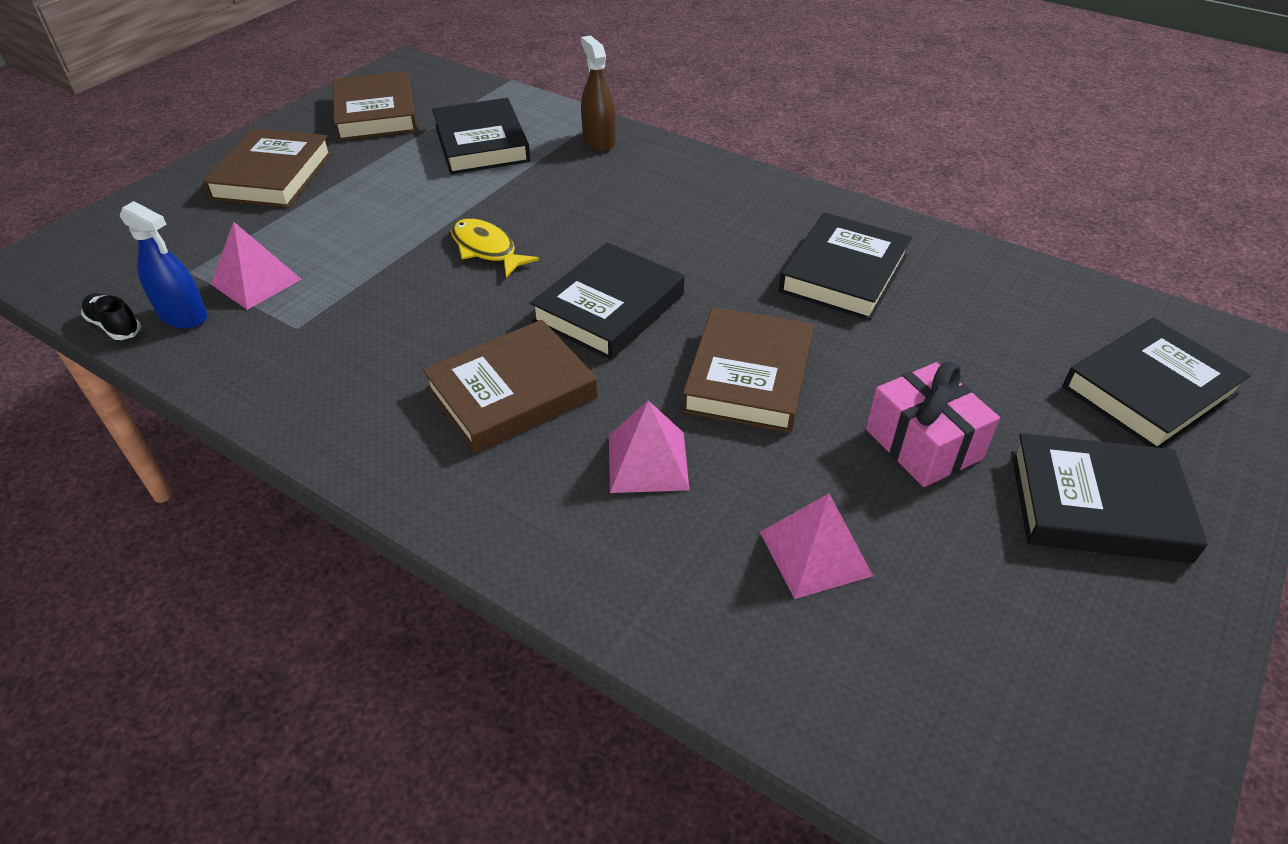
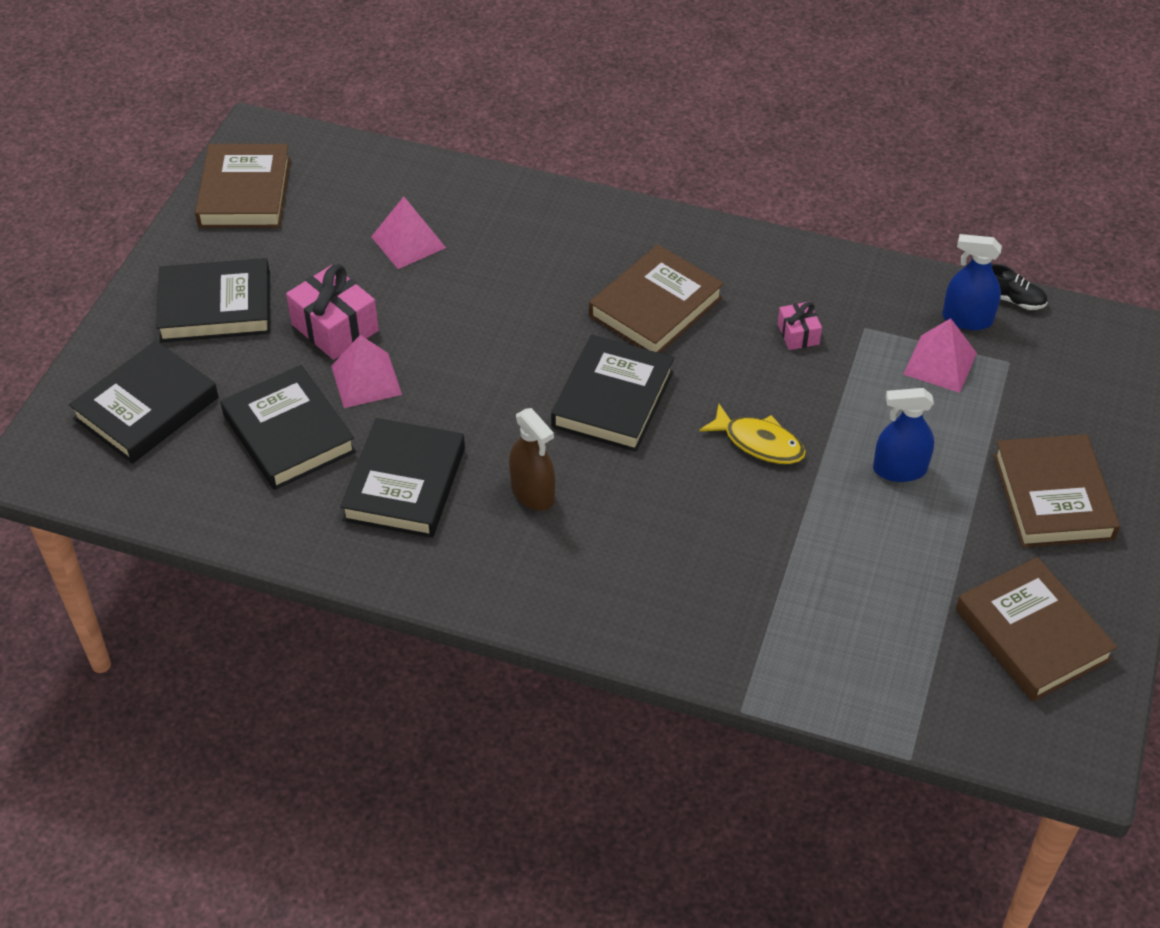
camera: 165 degrees right, 5 degrees up
black book [432,98,531,174] -> black book moved to [221,365,356,490]
brown spray bottle [581,35,616,152] -> brown spray bottle moved to [509,408,555,511]
pink pyramid [609,400,689,493] -> pink pyramid moved to [331,335,402,408]
brown book [682,307,814,433] -> brown book moved to [195,144,291,228]
none -> pink gift [778,302,822,350]
none -> blue spray bottle [873,388,934,482]

